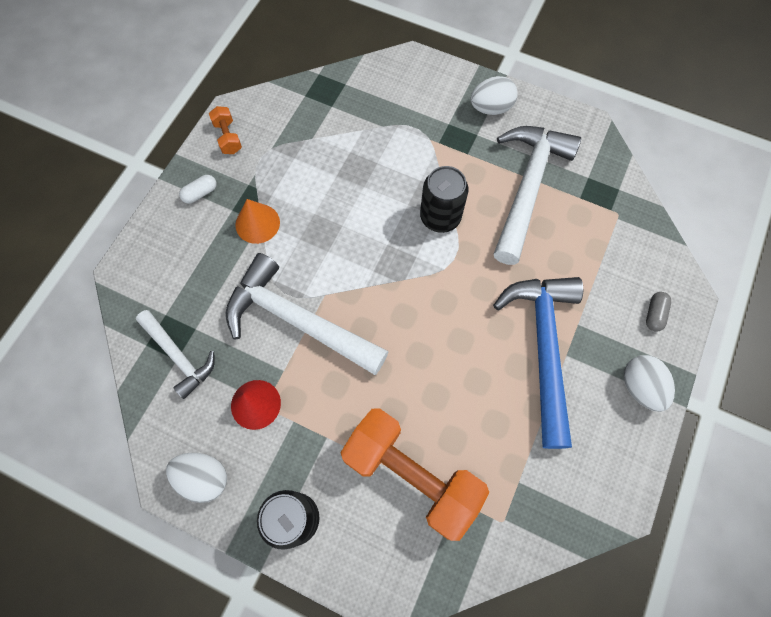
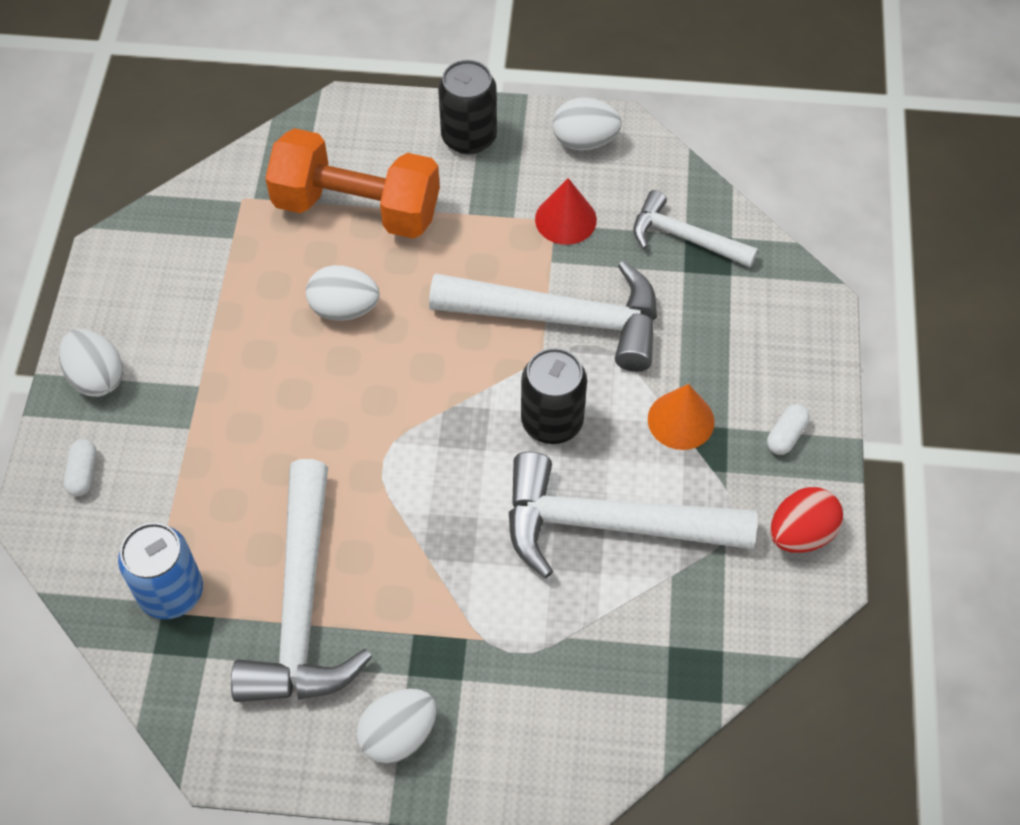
camera: 160 degrees right, 10 degrees down
orange dumbbell [209,106,242,154] -> red egg [770,487,843,553]
black can [420,166,468,233] -> black can moved to [521,348,587,444]
blue hammer [493,277,583,449] -> none
grey capsule [646,292,671,331] -> white capsule [64,439,97,496]
none -> blue can [118,523,203,619]
none -> white egg [306,265,379,321]
none -> white hammer [509,452,757,578]

